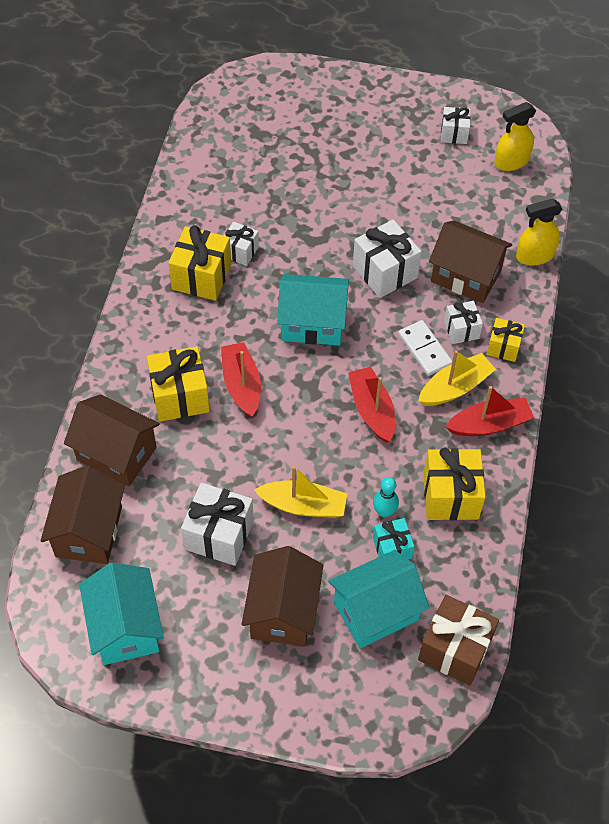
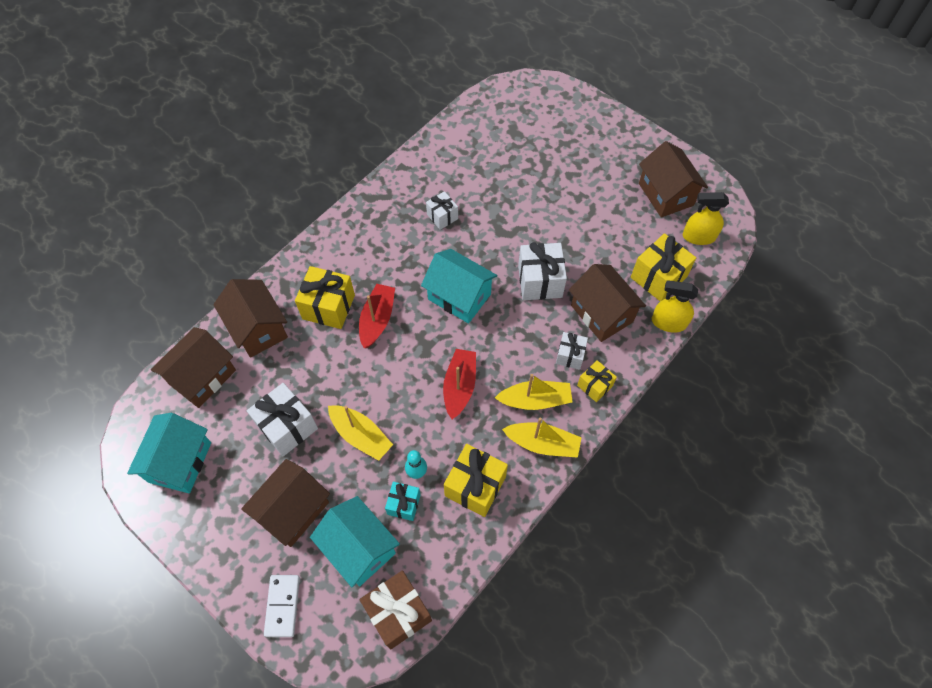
camera: 30 degrees right, 5 degrees up
yellow gift [169,225,231,301] -> yellow gift moved to [631,233,696,301]
turquoise house [329,550,430,649] -> turquoise house turned 45 degrees clockwise [310,496,400,588]
white domino [398,320,452,376] -> white domino moved to [264,575,300,637]
white gift [441,107,471,144] -> brown house [639,141,708,218]
red boat [445,386,534,436] -> yellow boat [502,418,582,458]

